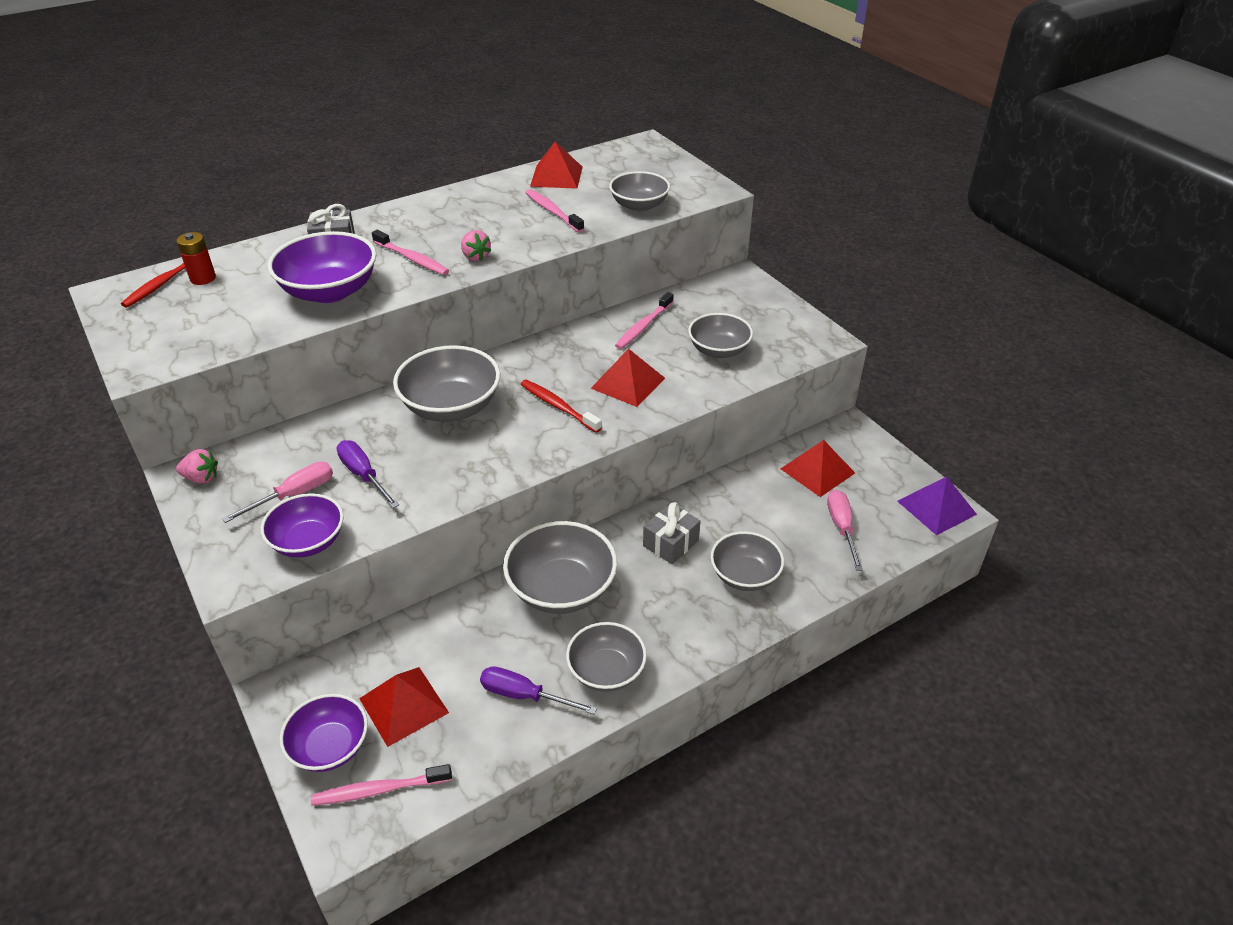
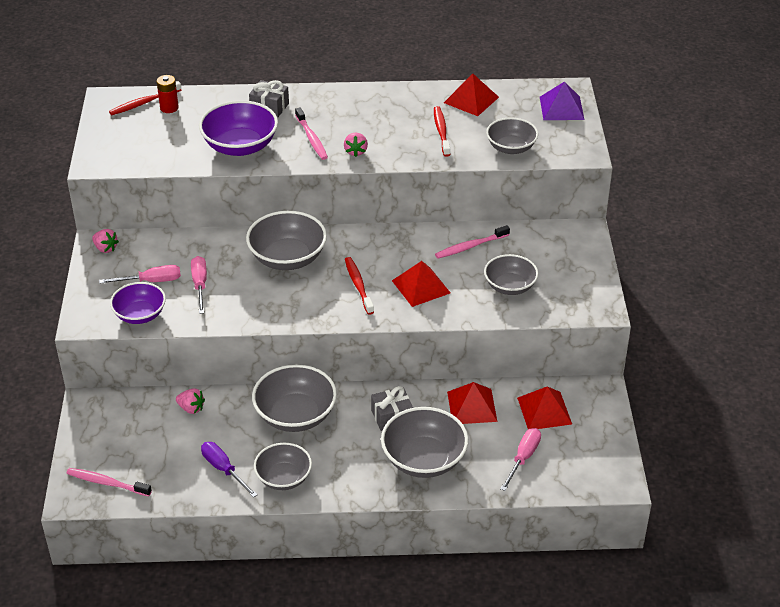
camera: 30 degrees right, 0 degrees up
purple bowl [280,694,368,772] -> none
purple screwdriver [337,440,399,508] -> pink screwdriver [191,256,207,314]
red pyramid [359,667,449,747] -> red pyramid moved to [447,382,497,424]
pink toothbrush [526,189,584,232] -> red toothbrush [434,106,450,157]
grey bowl [710,531,784,591] -> grey bowl [381,407,468,478], size x1.52
purple pyramid [897,476,977,535] -> purple pyramid moved to [540,81,585,120]
none -> pink strawberry [176,388,205,414]

